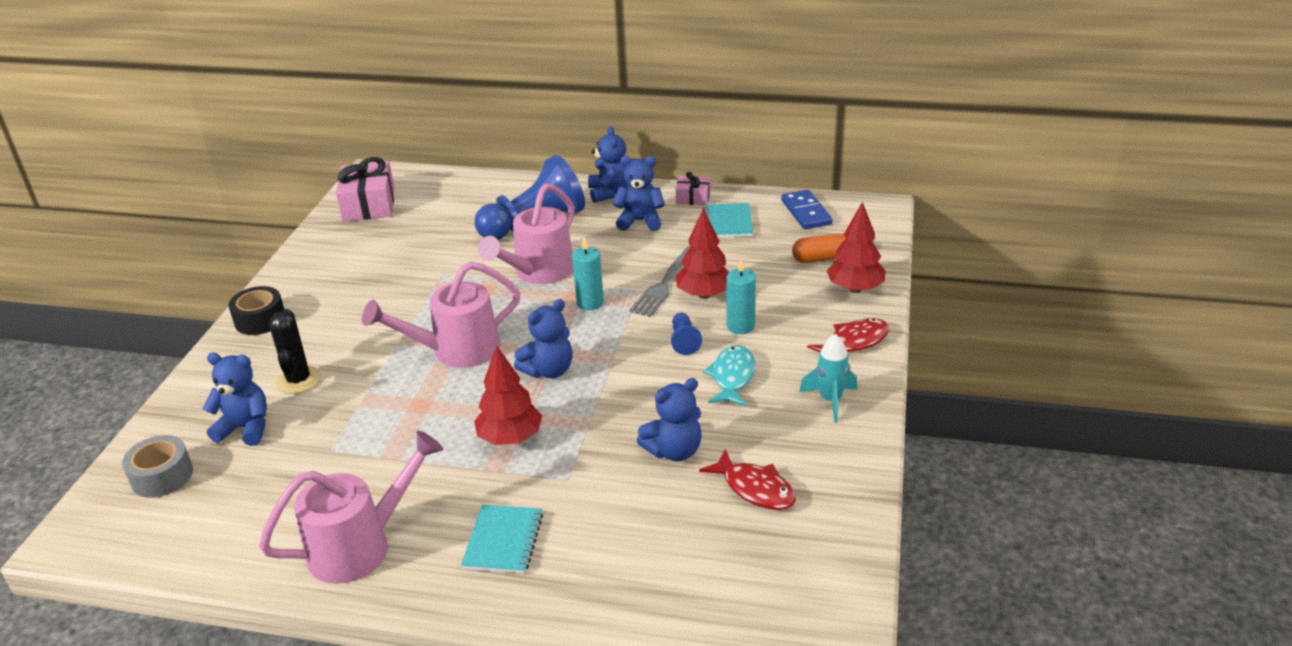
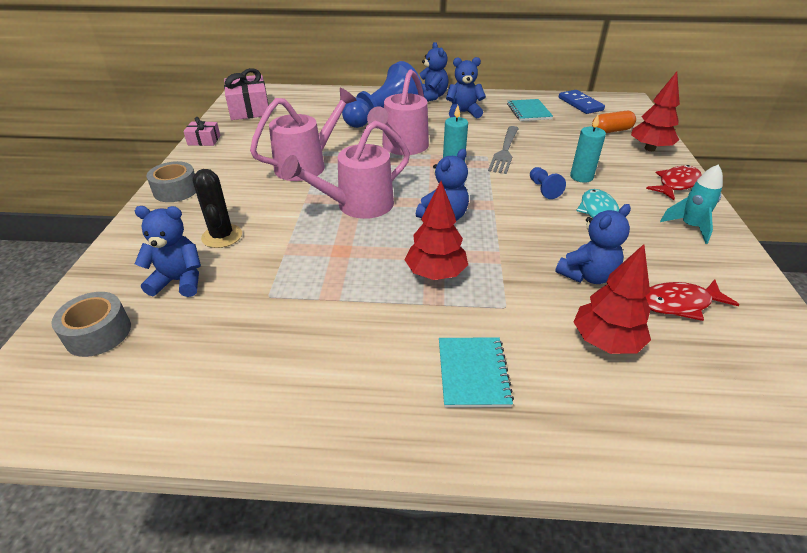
camera: 10 degrees left, 5 degrees up
black tape [228,286,285,335] -> grey tape [146,161,196,202]
pink watering can [259,431,443,584] -> pink watering can moved to [250,88,357,181]
pink gift [676,171,710,205] -> pink gift moved to [183,117,221,146]
red tree [676,208,729,299] -> red tree moved to [574,244,651,354]
red fish [699,449,796,510] -> red fish turned 135 degrees clockwise [645,279,739,321]

